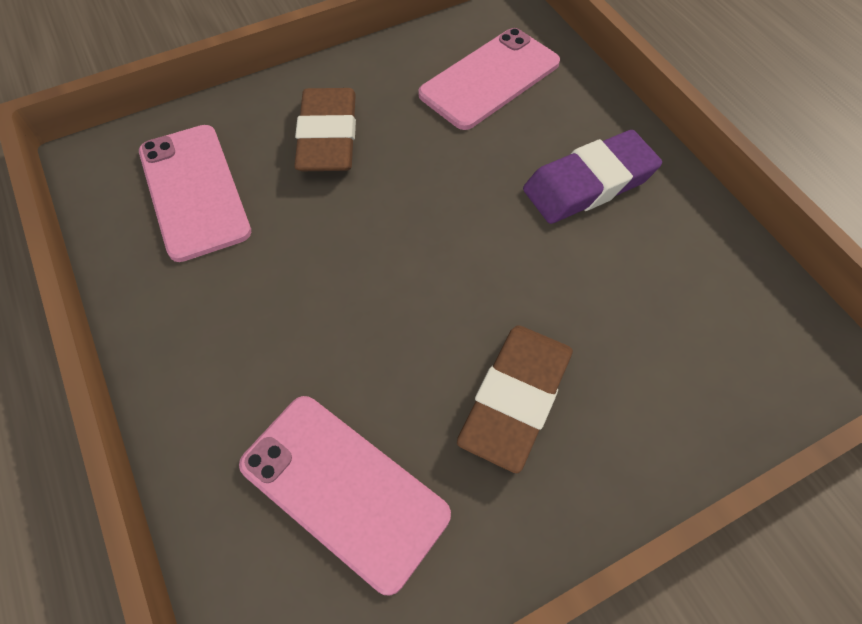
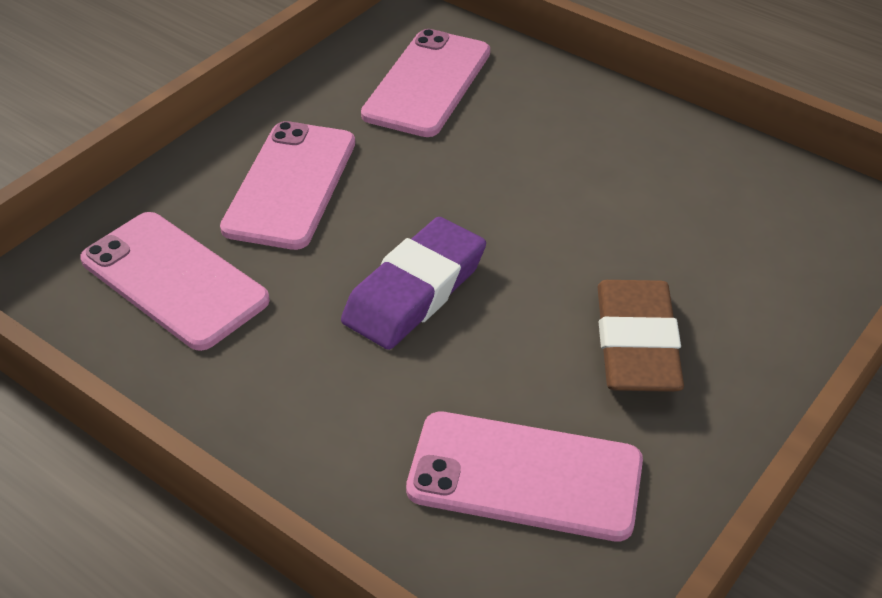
camera: 25 degrees left, 15 degrees down
brown eraser [294,88,356,171] -> pink phone [220,121,355,250]
purple eraser [523,130,662,224] -> purple eraser moved to [341,217,486,350]

